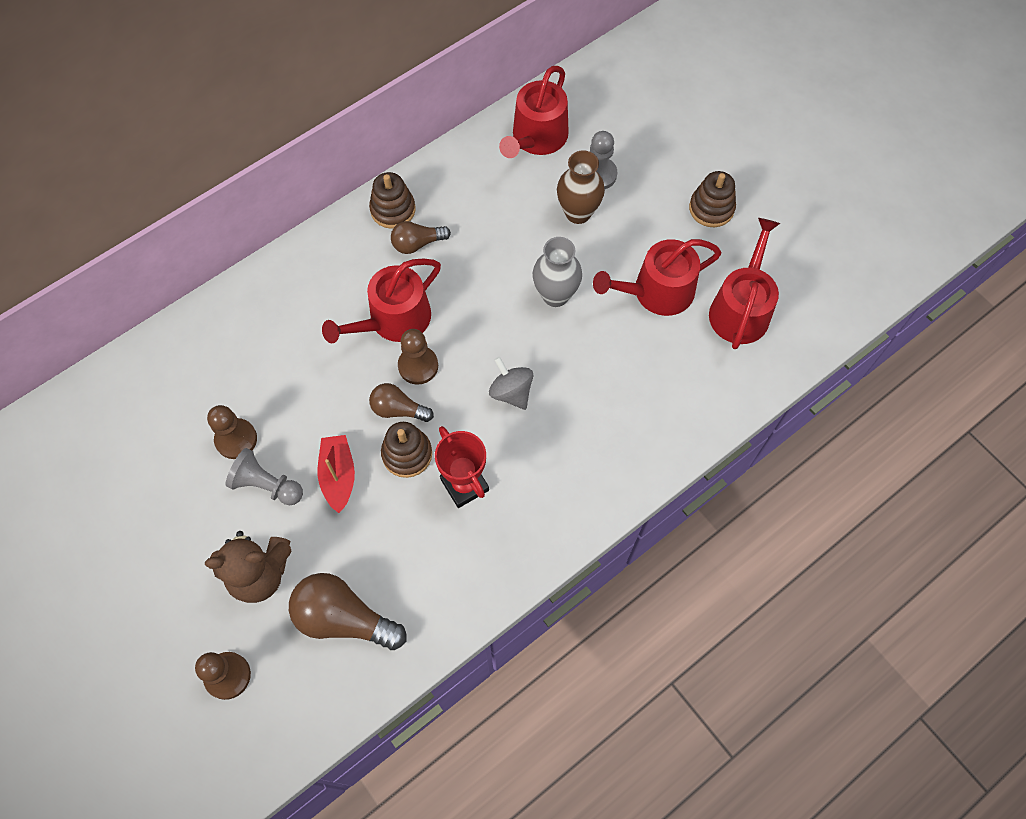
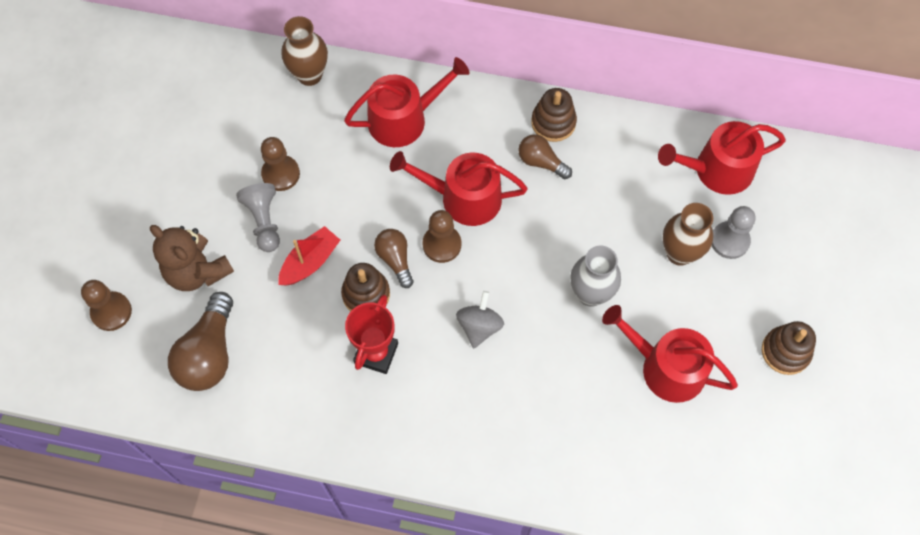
camera: 50 degrees right, 0 degrees up
brown light bulb [289,573,406,650] -> brown light bulb turned 150 degrees counterclockwise [168,292,233,391]
red watering can [709,218,780,349] -> red watering can moved to [344,57,470,147]
none -> brown vase [281,16,328,86]

